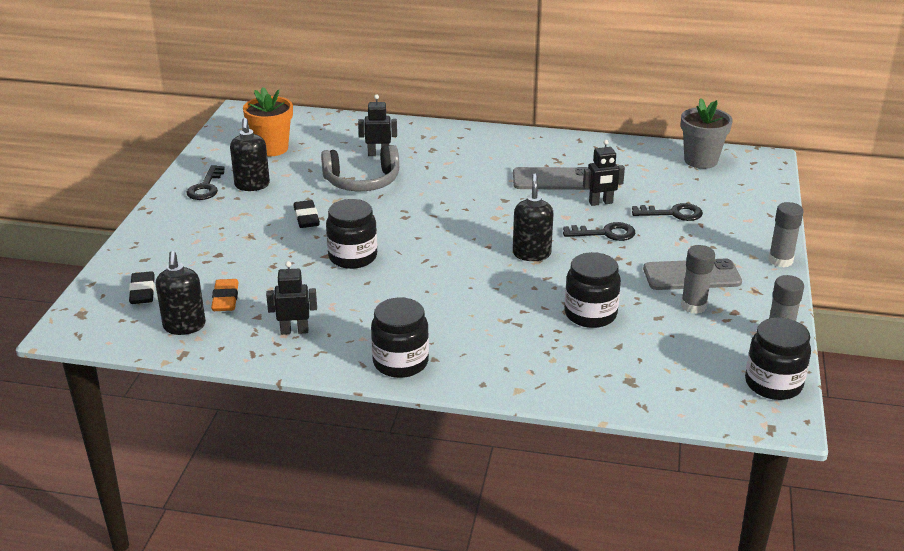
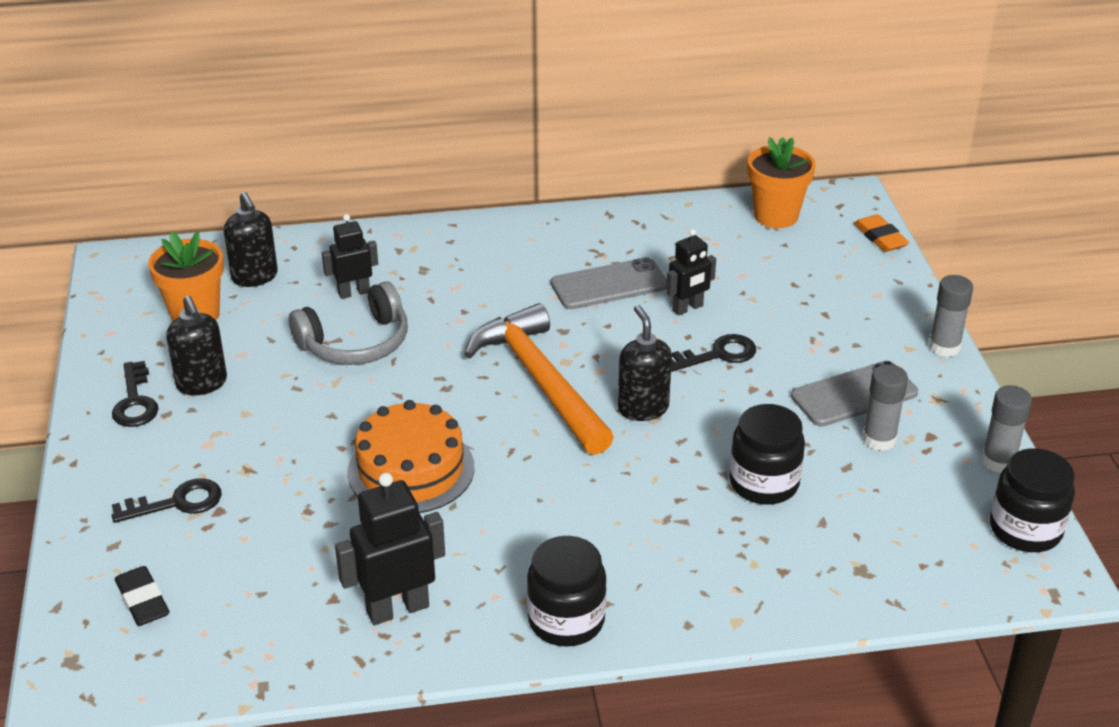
camera: 20 degrees left, 5 degrees up
black soap dispenser [156,251,206,335] -> black soap dispenser moved to [224,192,278,287]
orange eraser [211,279,239,311] -> orange eraser moved to [854,214,909,252]
black robot [266,261,317,335] -> black robot [335,472,445,625], size x1.56
black eraser [294,200,320,228] -> none
black jar [326,199,377,269] -> orange cake [347,400,474,513]
black key [632,203,703,221] -> black key moved to [112,478,222,523]
grey flower pot [681,98,733,169] -> orange flower pot [748,137,816,228]
none -> orange hammer [464,303,614,455]

